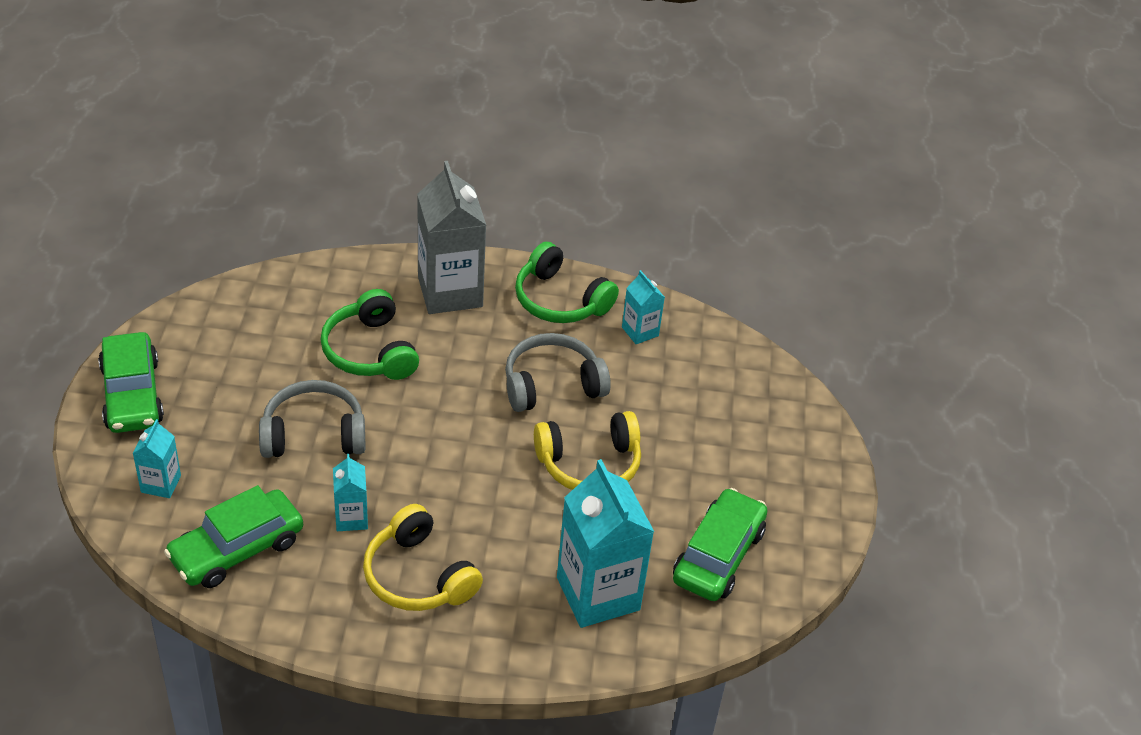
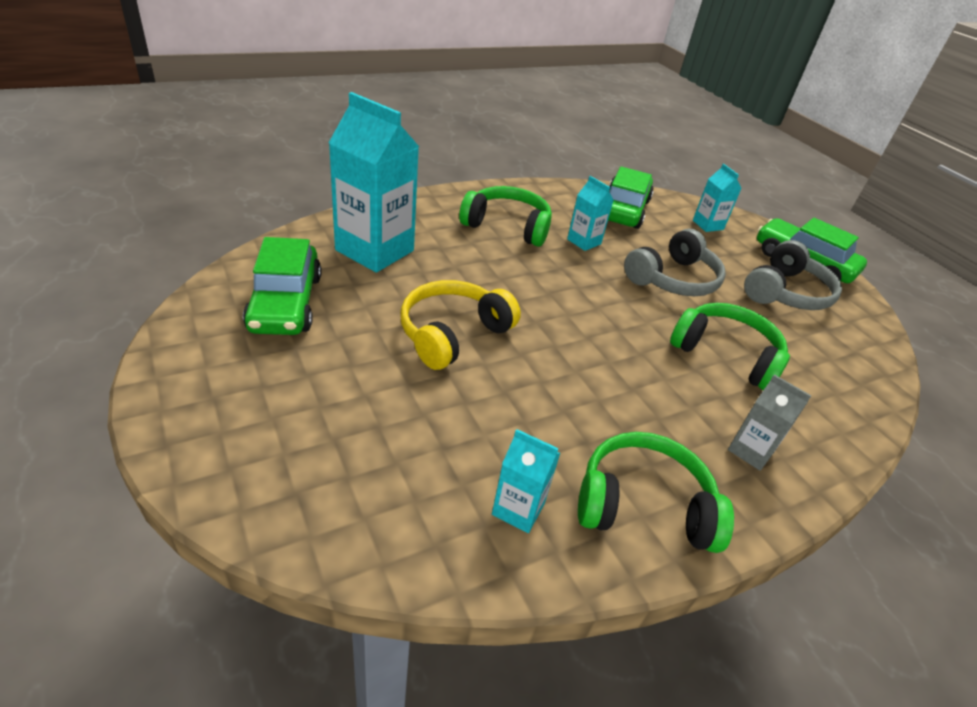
camera: 145 degrees right, 5 degrees down
yellow headphones [363,504,483,611] -> green headphones [459,186,552,247]
grey carton [417,161,486,314] -> grey carton [728,375,812,471], size x0.49
grey headphones [505,333,611,412] -> grey headphones moved to [744,240,842,310]

